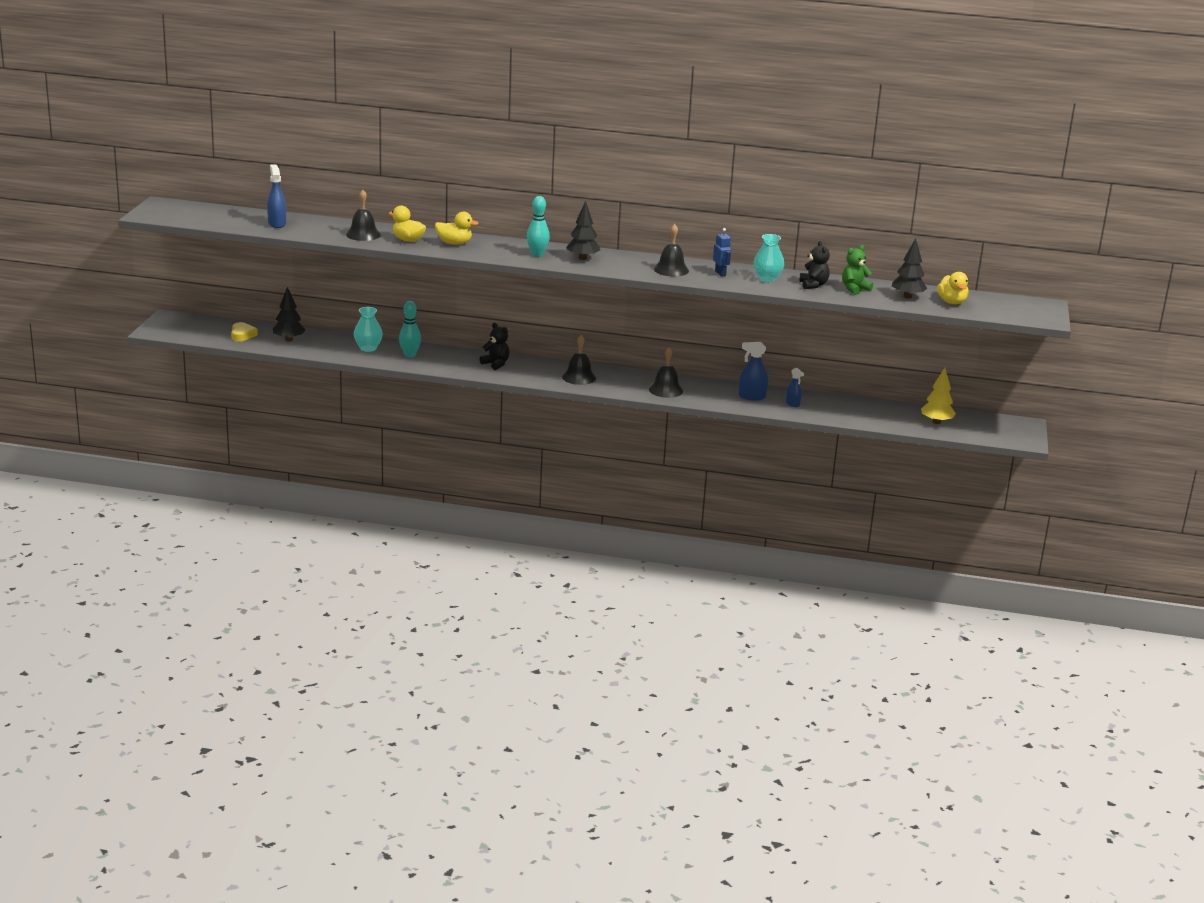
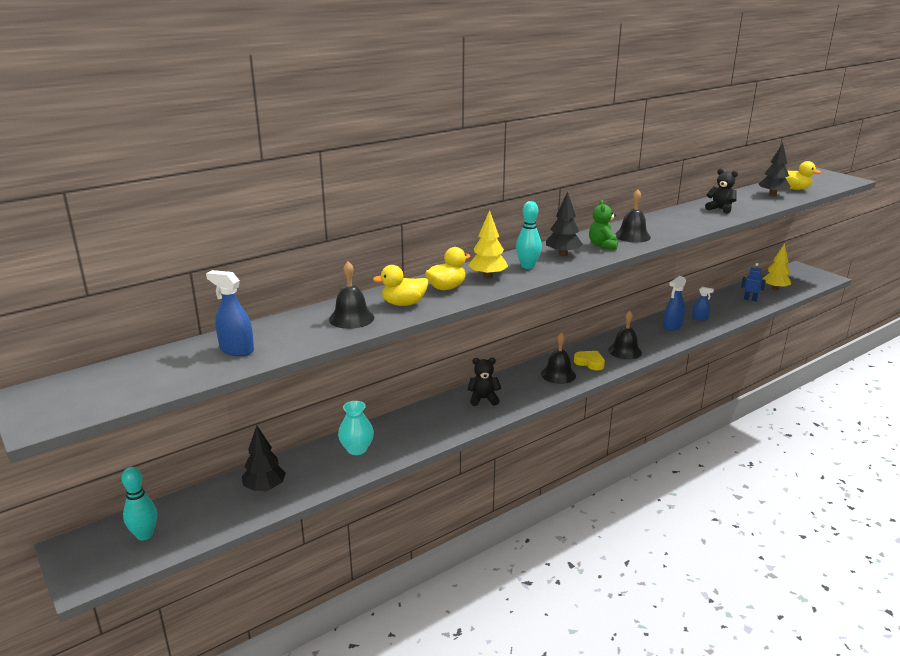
camera: 45 degrees left, 0 degrees up
yellow heart [231,322,258,341] -> yellow heart moved to [574,351,605,370]
turquoise bowling pin [399,301,421,357] -> turquoise bowling pin moved to [121,467,157,541]
blue robot [713,228,731,276] -> blue robot moved to [741,263,766,301]
turquoise vase [754,234,784,282] -> none
green teddy bear [842,245,873,295] -> green teddy bear moved to [589,200,618,250]
none -> yellow tree [468,210,508,278]

